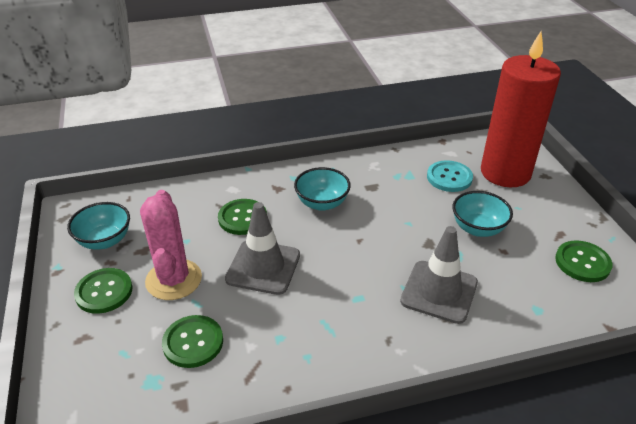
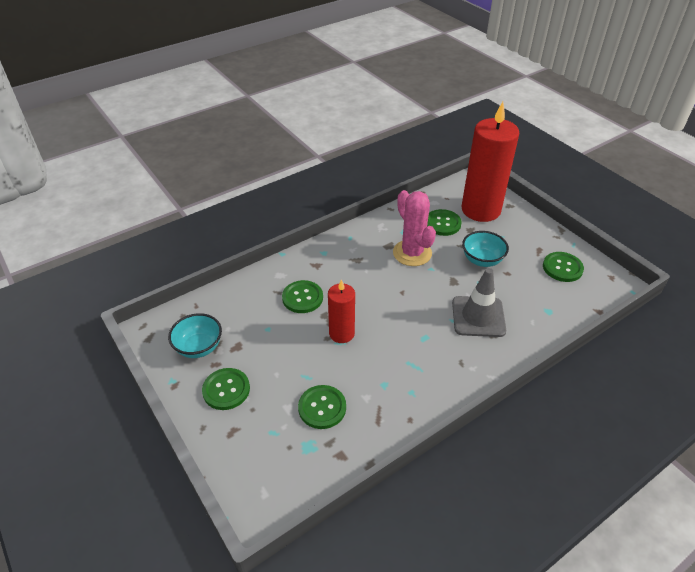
camera: 20 degrees left, 5 degrees up
pink cactus [140,190,202,300] -> pink cactus moved to [393,190,436,266]
grey traffic cone [225,202,300,295] -> red candle [328,280,355,343]
turquoise bowl [294,167,351,211] -> none
turquoise button [427,160,473,192] -> green button [427,209,462,236]

